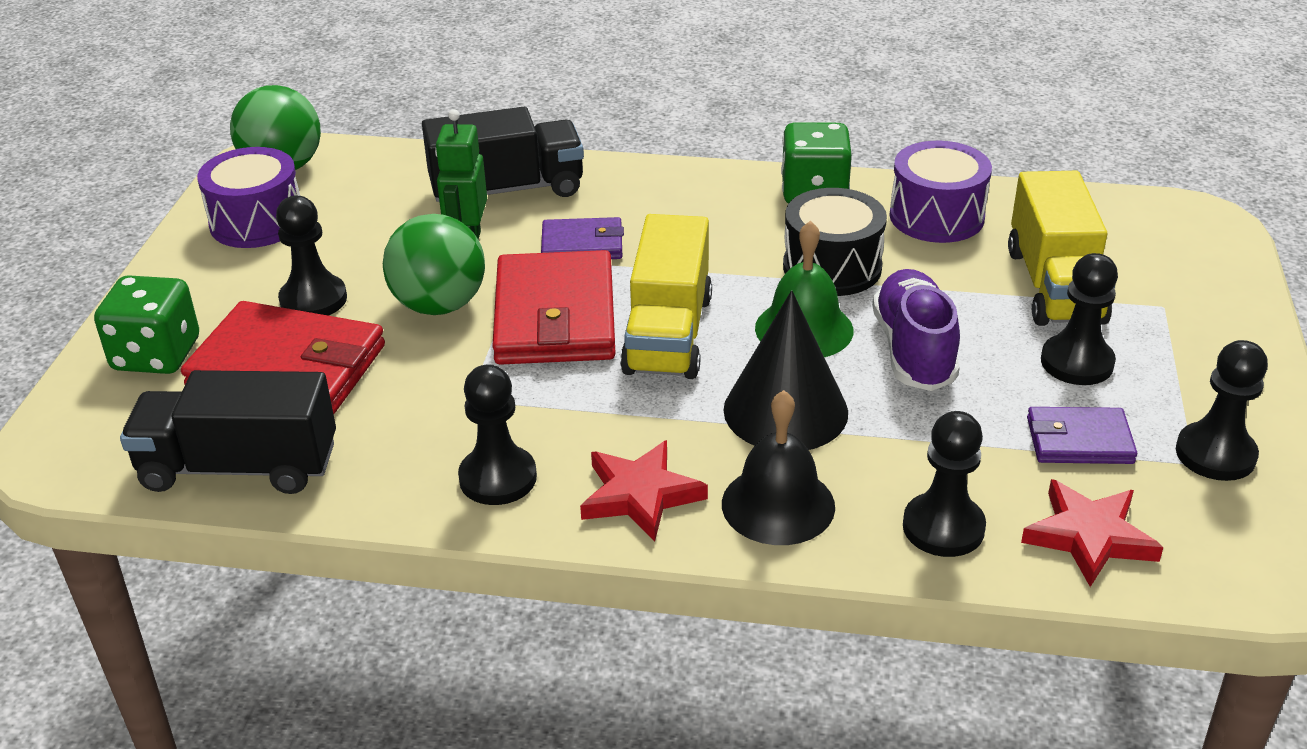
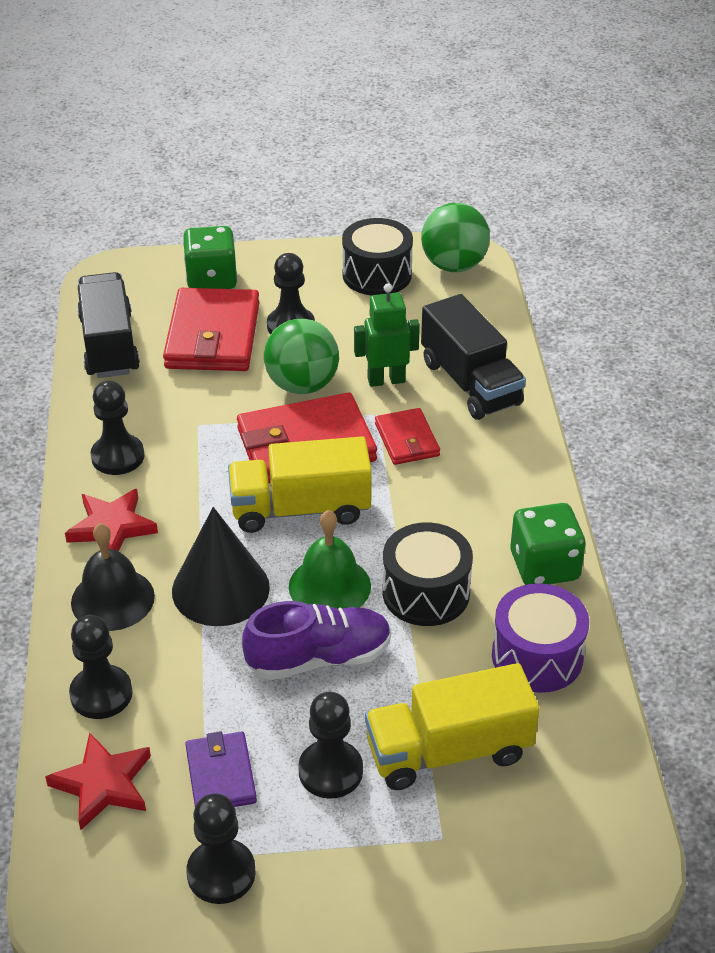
camera: 75 degrees right, 5 degrees up
purple drum [197,147,300,248] -> black drum [342,218,413,296]
purple wallet [541,217,624,259] -> red wallet [375,408,440,465]

